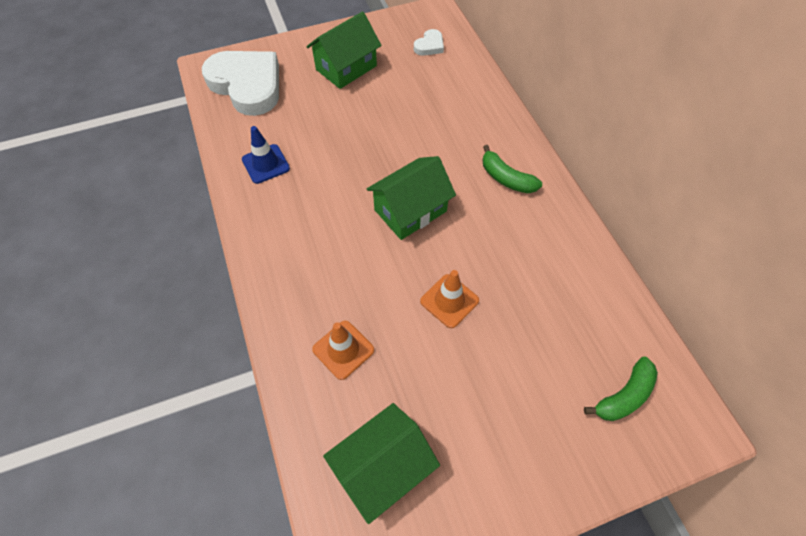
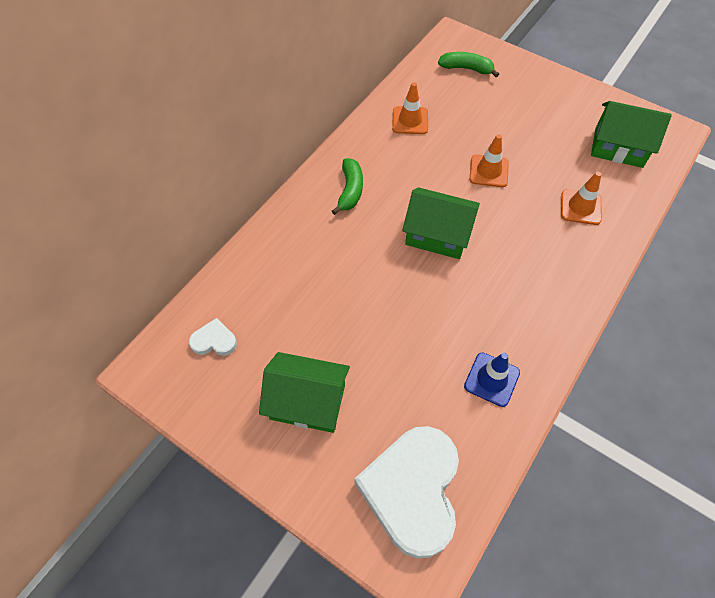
camera: 125 degrees left, 0 degrees up
none -> orange traffic cone [392,82,428,134]

